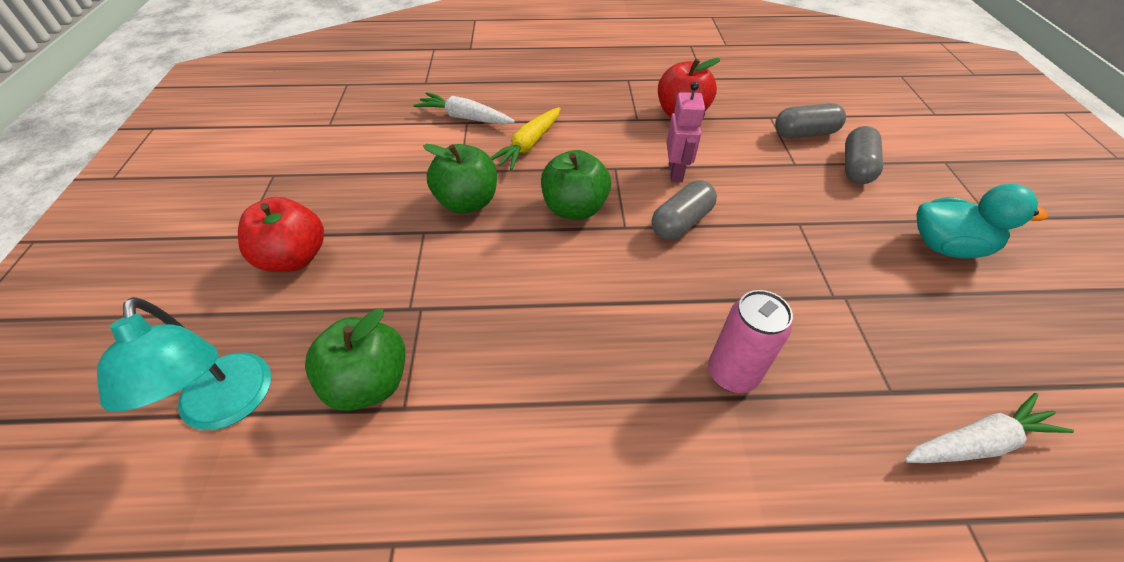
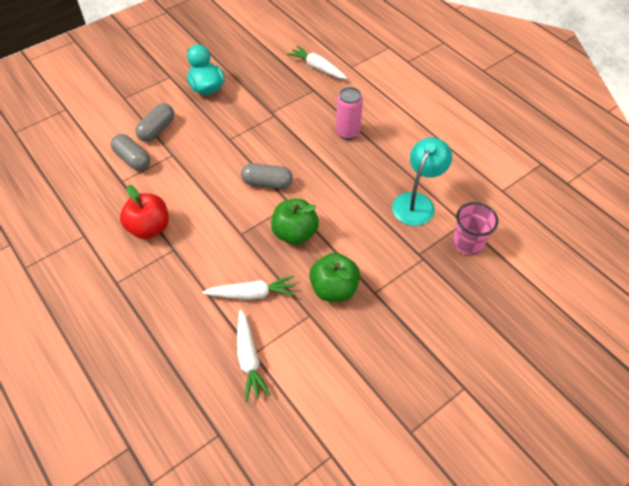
camera: 125 degrees left, 5 degrees up
turquoise lamp [97,297,271,430] -> turquoise lamp moved to [392,137,452,226]
red apple [238,197,324,272] -> none
green apple [305,308,405,411] -> pink cup [453,202,498,255]
yellow carrot [491,107,561,170] -> white carrot [202,276,296,300]
pink robot [666,82,705,182] -> none
grey capsule [845,126,883,184] -> grey capsule turned 45 degrees counterclockwise [135,103,174,142]

